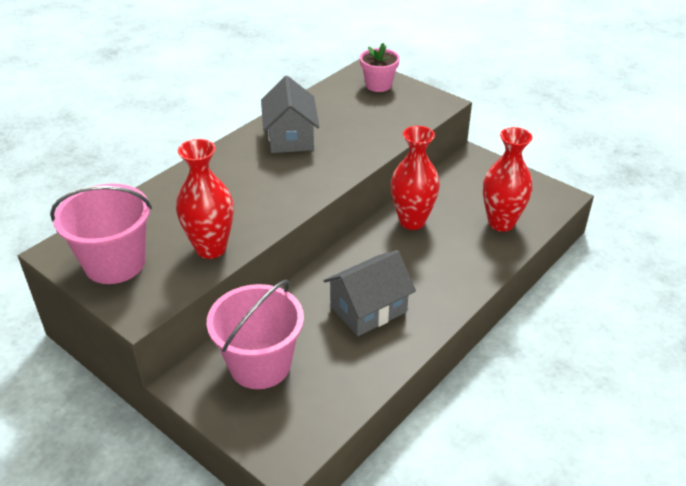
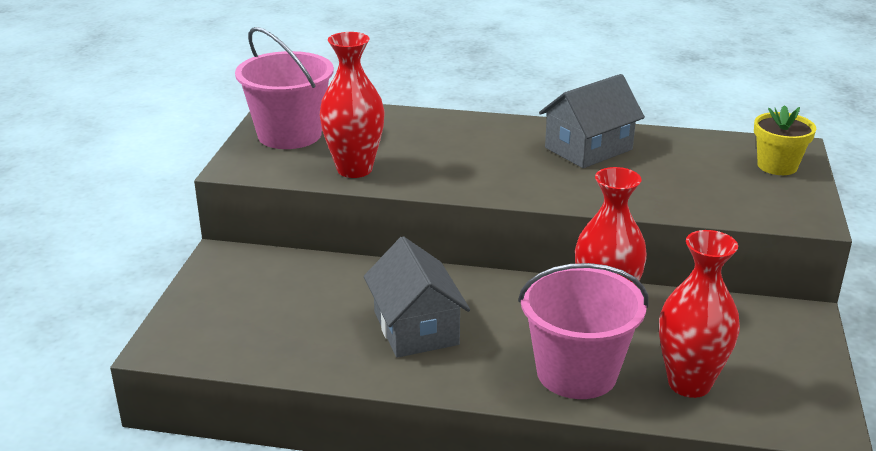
camera: 60 degrees right, 10 degrees down
pink bucket [206,279,304,389] -> pink bucket moved to [518,263,649,399]
grey house [323,250,416,336] -> grey house turned 45 degrees clockwise [364,236,470,358]
pink flower pot [360,43,400,92] -> yellow flower pot [754,105,816,175]

